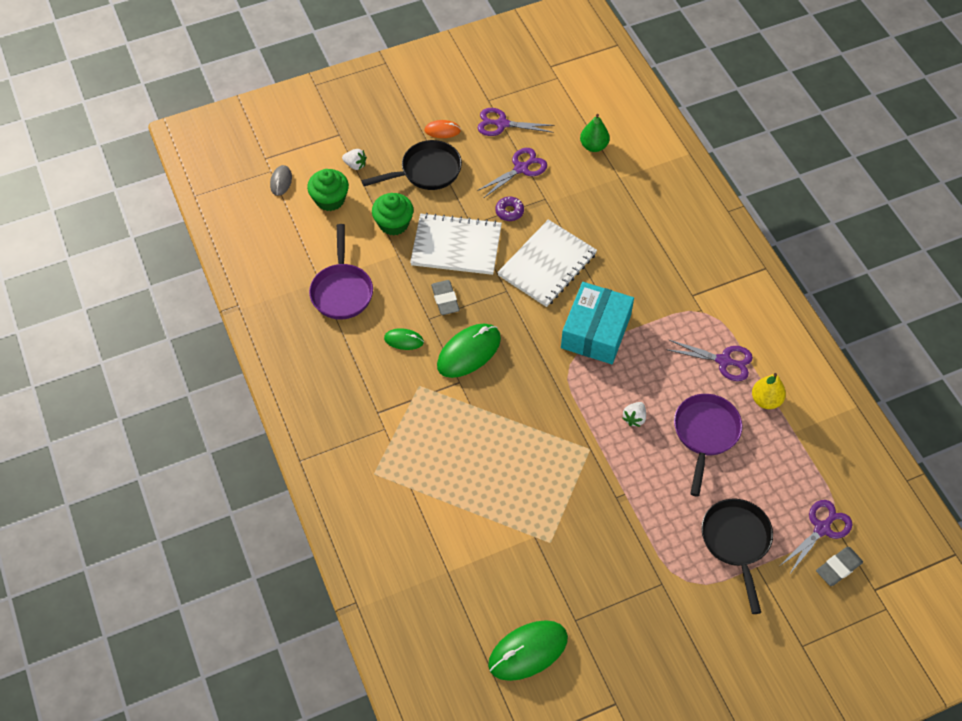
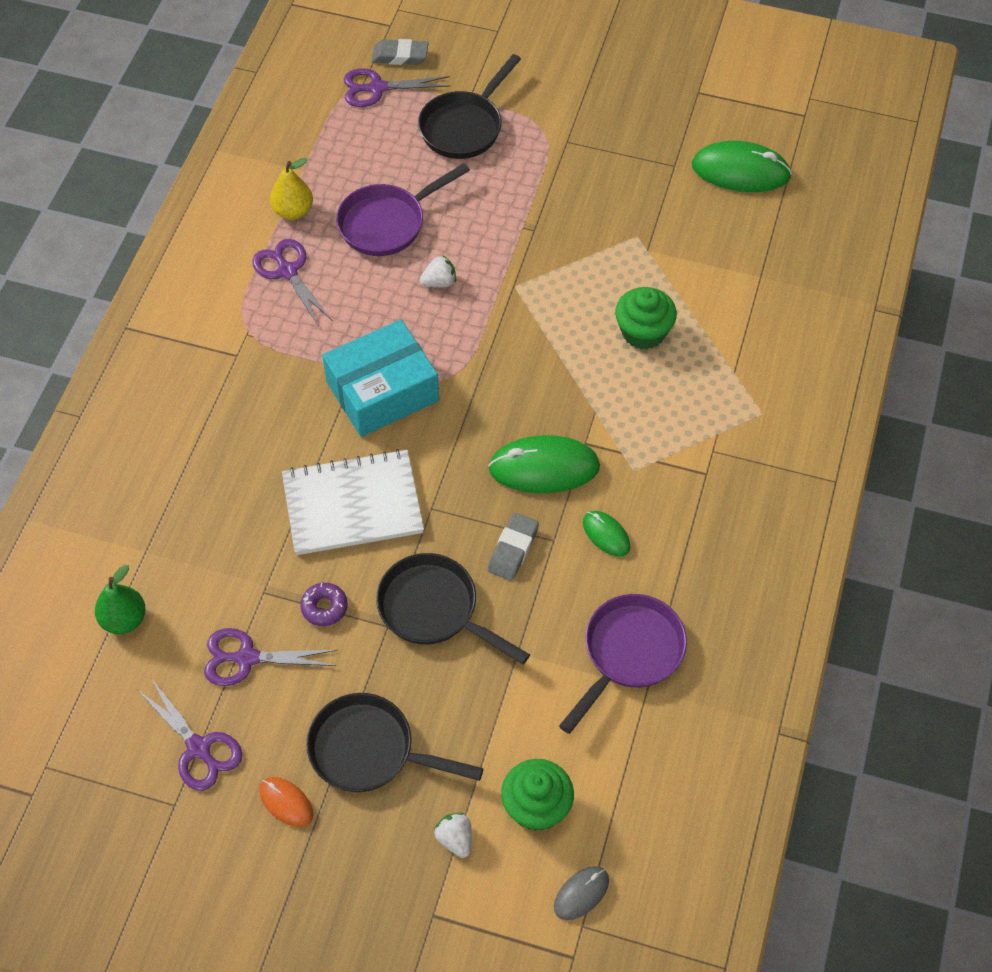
camera: 140 degrees left, 0 degrees up
green cupcake [372,193,414,236] -> green cupcake moved to [615,287,677,349]
white notebook [410,213,502,275] -> black pan [376,553,530,664]

